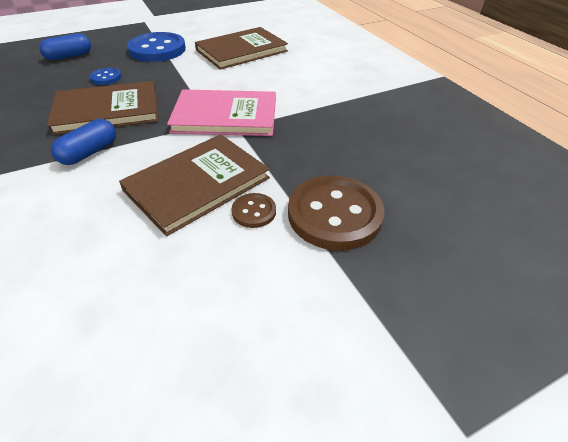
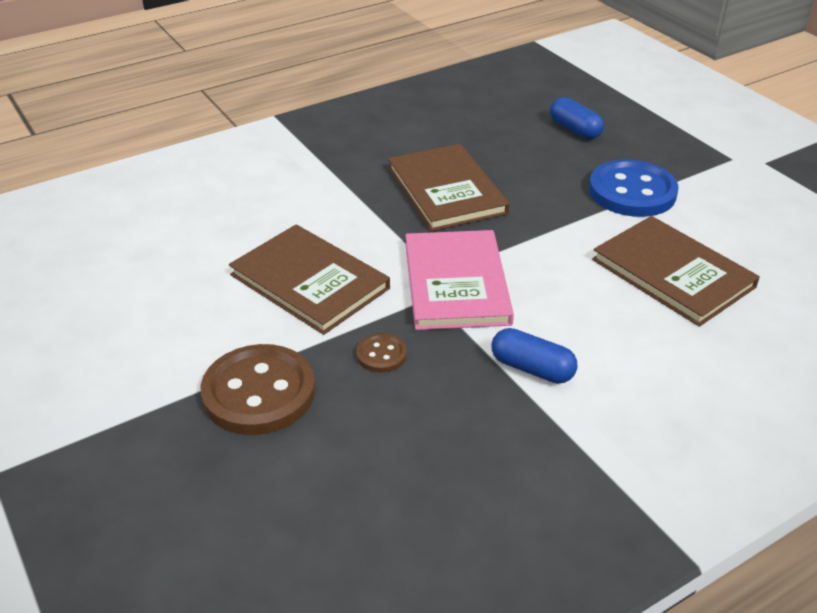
camera: 85 degrees right, 5 degrees down
blue capsule [51,119,116,165] -> blue capsule moved to [492,328,577,383]
blue button [89,68,121,85] -> none
brown button [232,193,276,228] -> brown button moved to [356,333,407,373]

